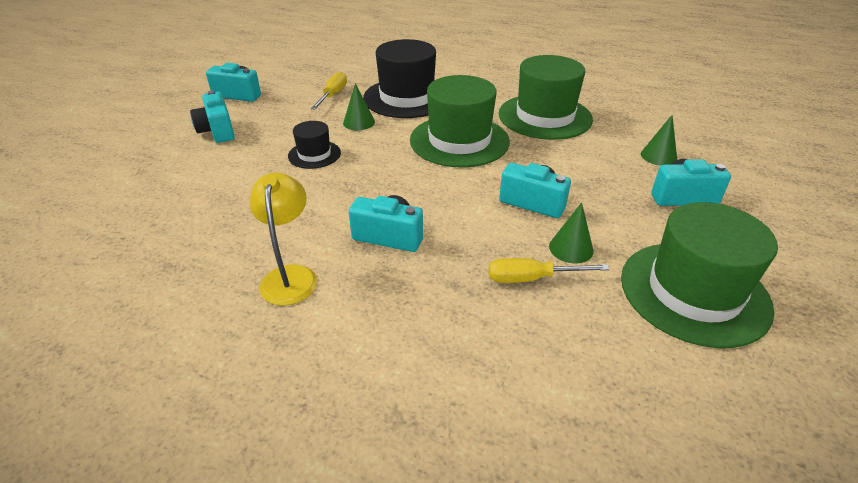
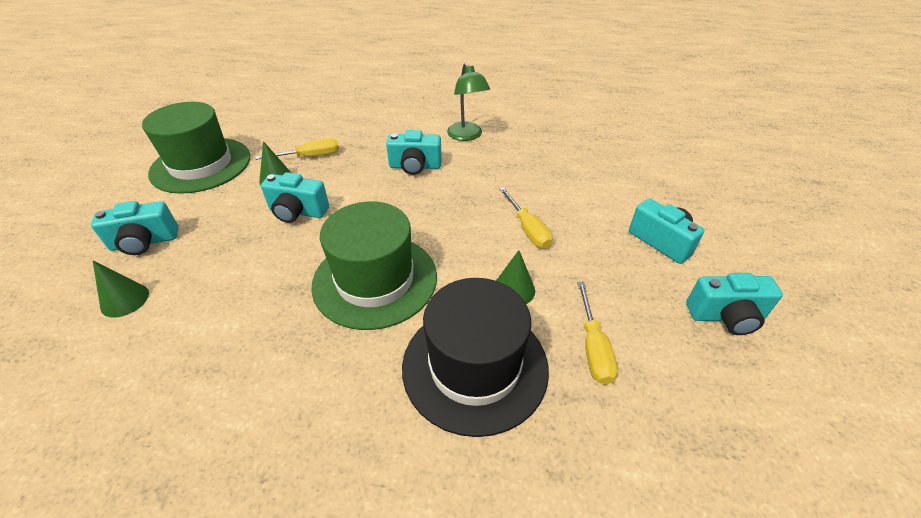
camera: 165 degrees right, 5 degrees up
yellow lamp [249,172,317,306] -> green lamp [447,63,490,141]
black hat [288,121,341,169] -> yellow screwdriver [499,187,553,248]
green hat [499,55,593,140] -> none

